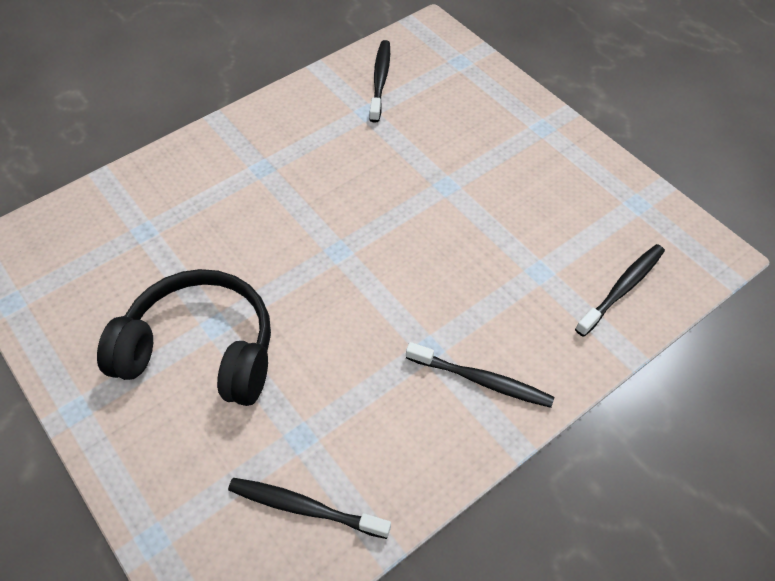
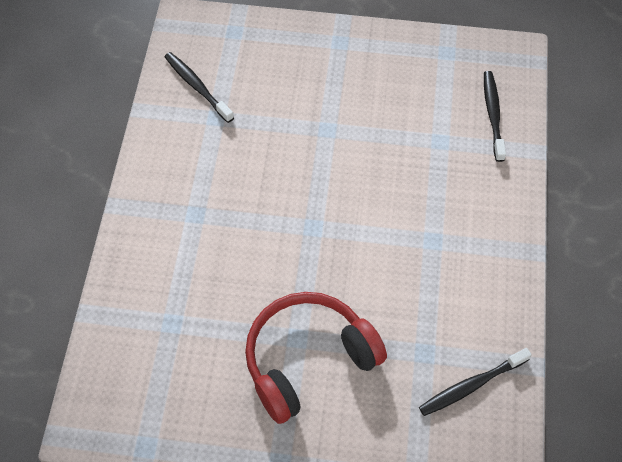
camera: 45 degrees left, 5 degrees up
black headphones [97,269,271,406] -> red headphones [245,292,387,424]
black toothbrush [406,342,554,408] -> none

